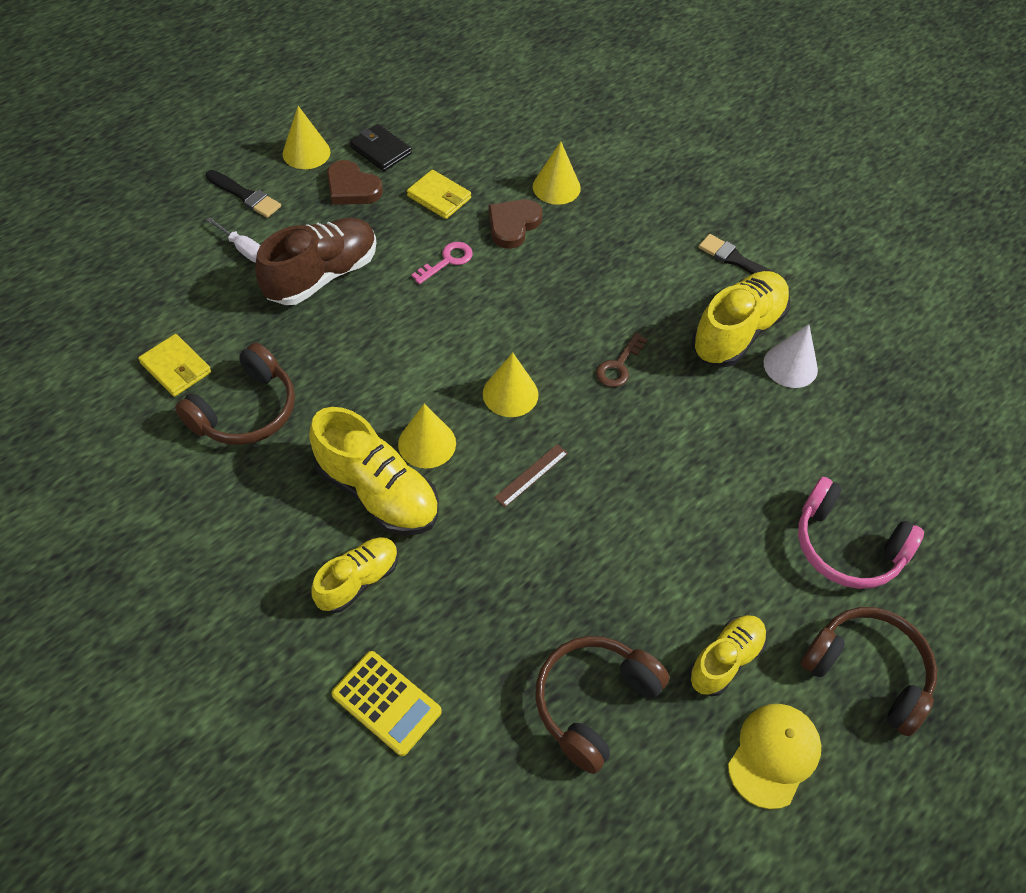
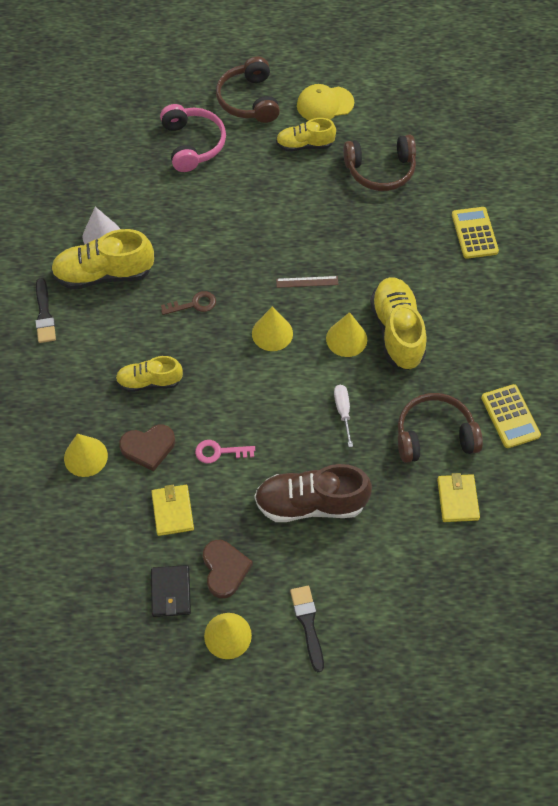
camera: 135 degrees left, 5 degrees up
white screwdriver [206,217,260,263] -> white screwdriver moved to [334,385,353,447]
yellow shoe [311,537,398,613] -> yellow shoe moved to [116,356,183,392]
none -> yellow calculator [481,384,541,448]

